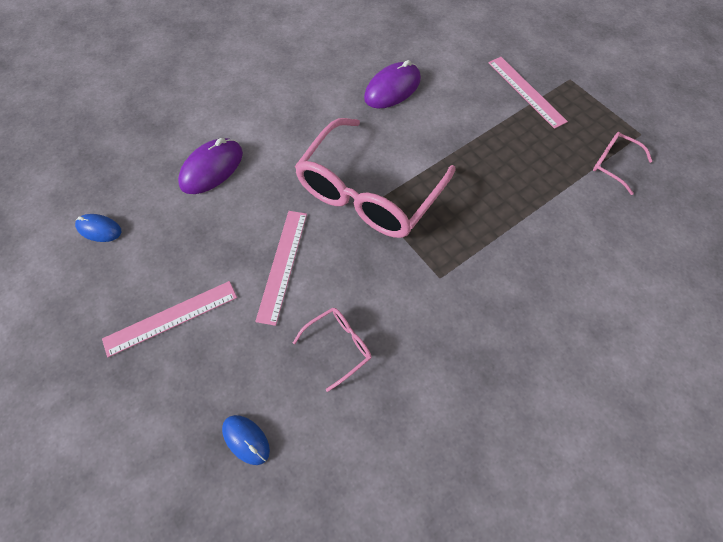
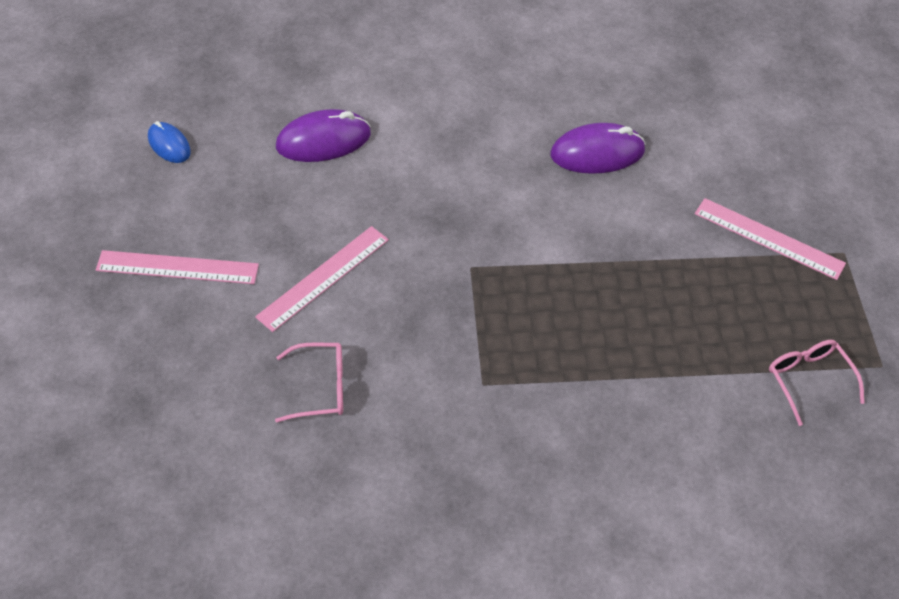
camera: 30 degrees right, 10 degrees down
blue mouse [222,415,270,465] -> none
pink glasses [294,118,456,238] -> none
pink ruler [488,57,568,129] -> pink ruler turned 60 degrees counterclockwise [695,198,846,280]

